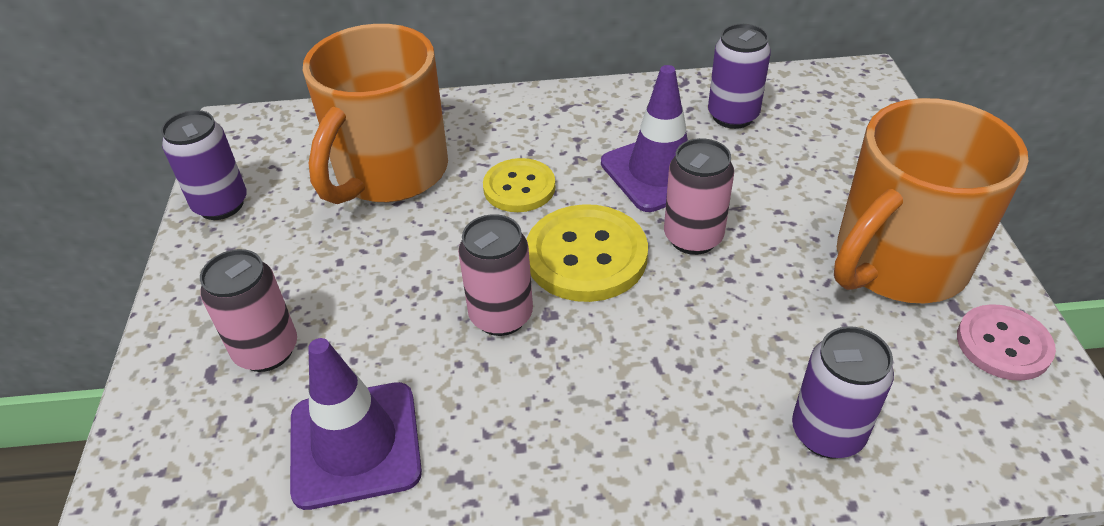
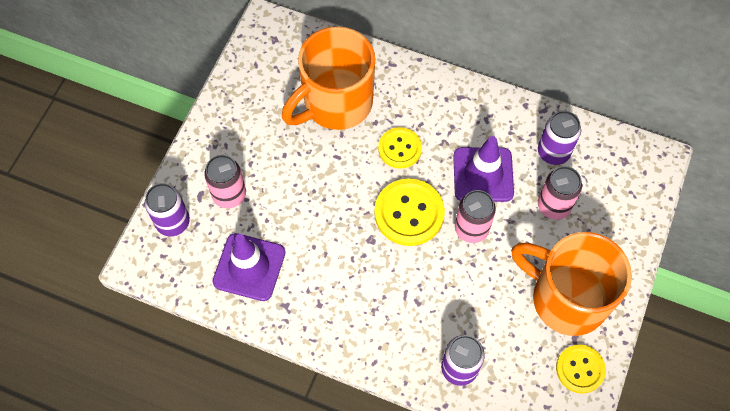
camera: 25 degrees right, 20 degrees up
purple can [161,110,247,220] -> purple can moved to [145,183,190,236]
pink can [458,214,533,336] -> pink can moved to [538,166,582,220]
orange mug [834,98,1028,303] -> orange mug turned 45 degrees clockwise [511,232,632,336]
pink button [957,304,1056,381] -> yellow button [556,344,606,394]

